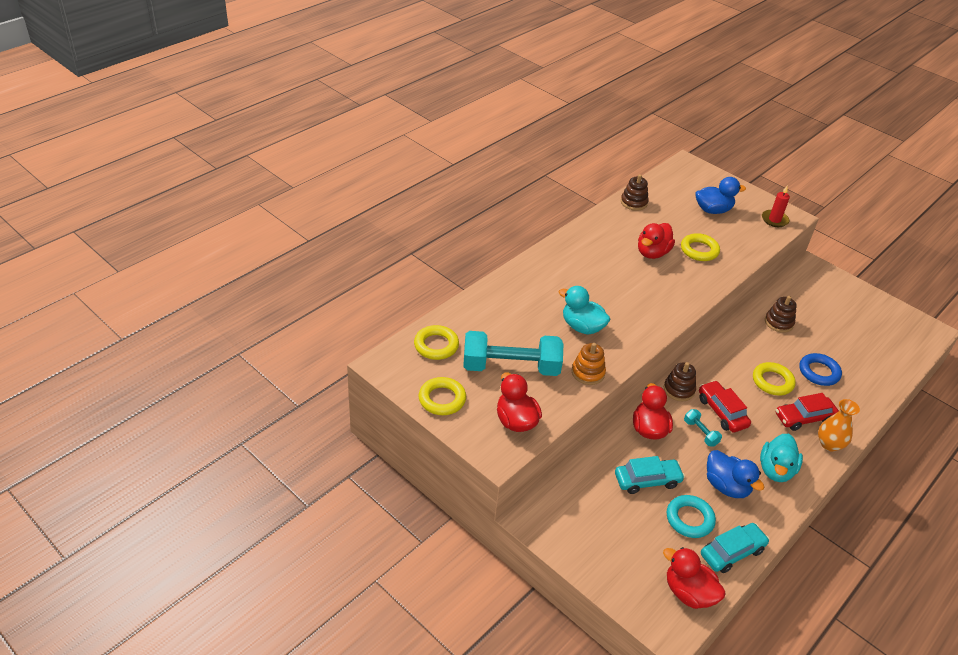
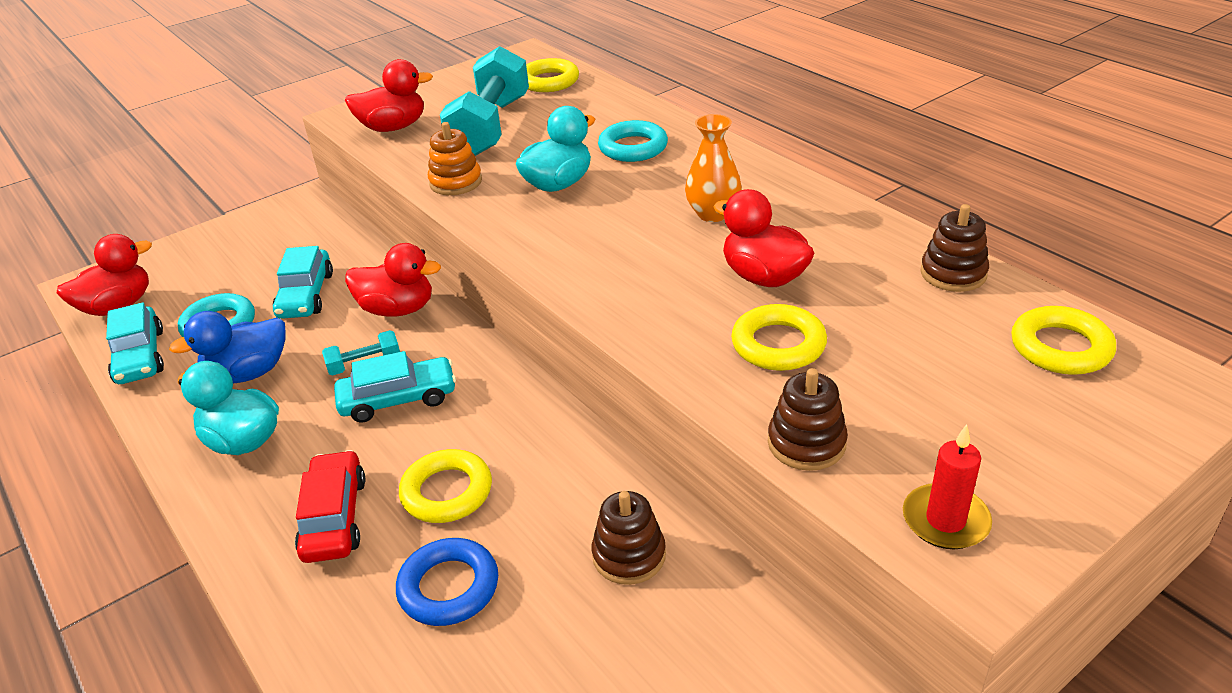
camera: 105 degrees right, 5 degrees down
yellow ring [419,377,466,415] -> yellow ring moved to [1011,306,1116,375]
brown stacking toy [664,362,696,401] -> brown stacking toy moved to [768,368,848,471]
blue duck [696,177,746,214] -> none
red car [699,380,751,432] -> turquoise car [334,351,456,423]
orange vase [818,399,860,452] -> orange vase moved to [685,114,742,222]
none -> turquoise ring [598,120,668,162]

